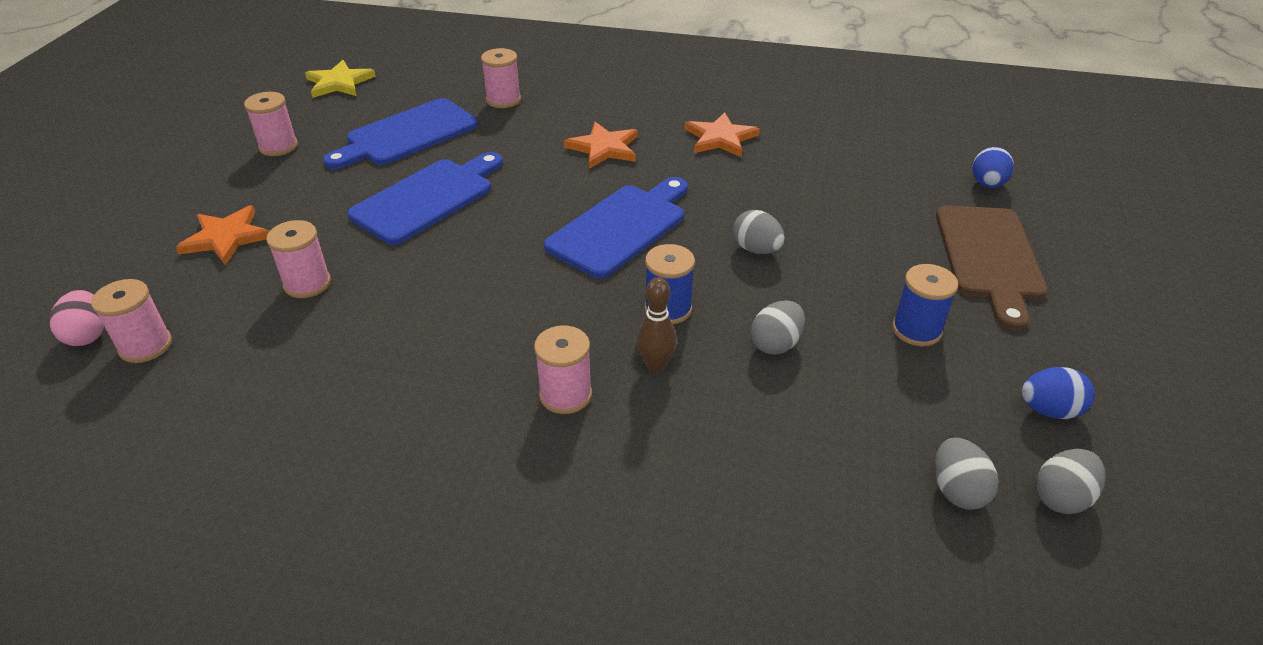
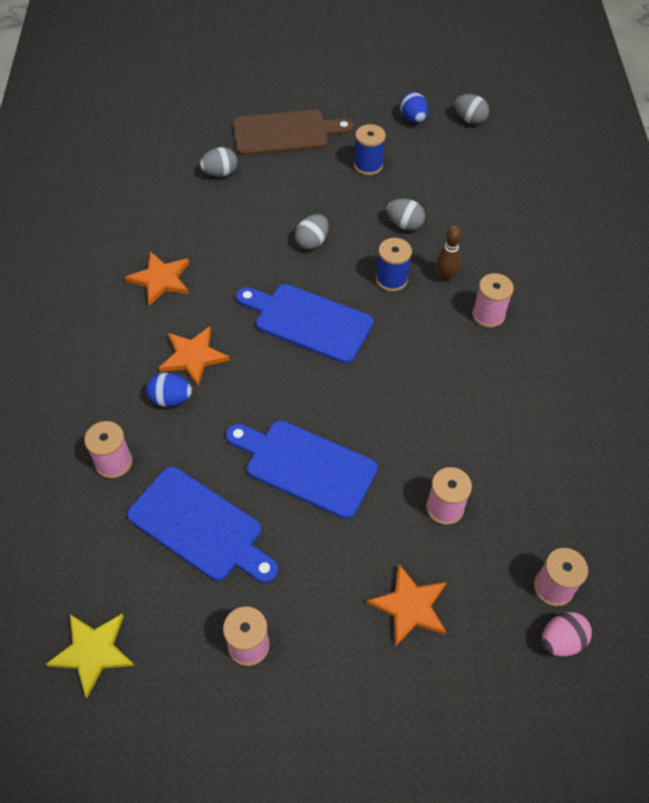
camera: 105 degrees left, 15 degrees up
grey egg [935,438,999,510] -> grey egg moved to [200,147,238,177]
blue egg [972,147,1014,188] -> blue egg moved to [146,373,192,407]

